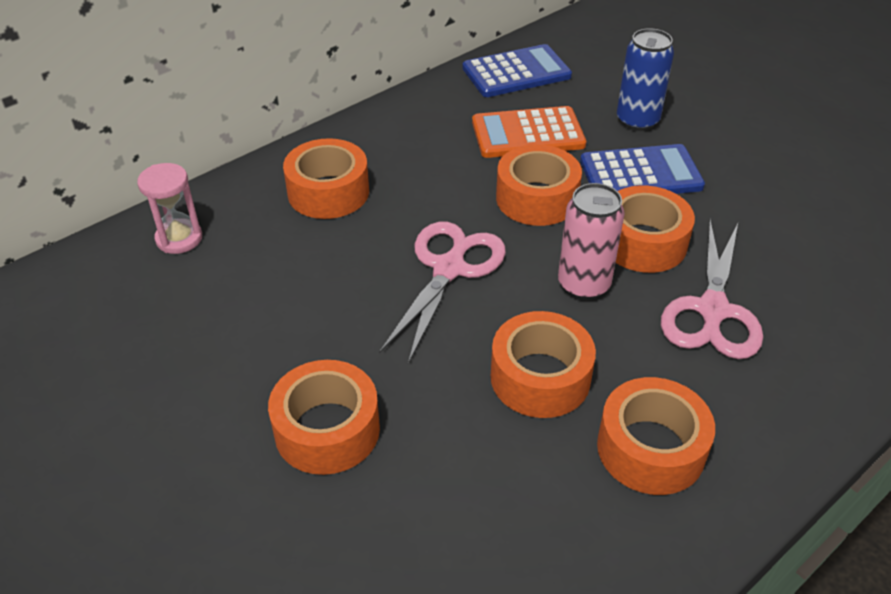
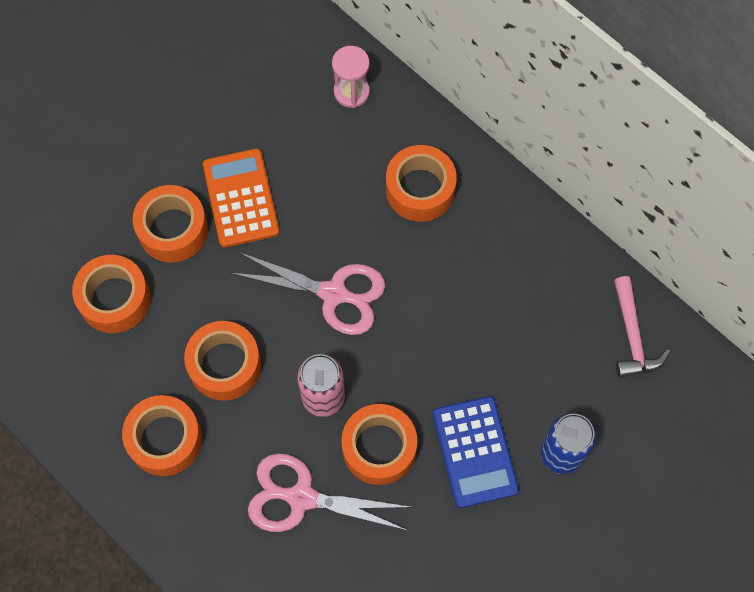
camera: 85 degrees right, 25 degrees up
blue calculator [463,44,572,97] -> pink hammer [614,276,670,378]
orange calculator [472,106,586,158] -> orange calculator moved to [203,149,280,248]
orange tape [496,144,582,226] -> orange tape moved to [72,255,151,333]

